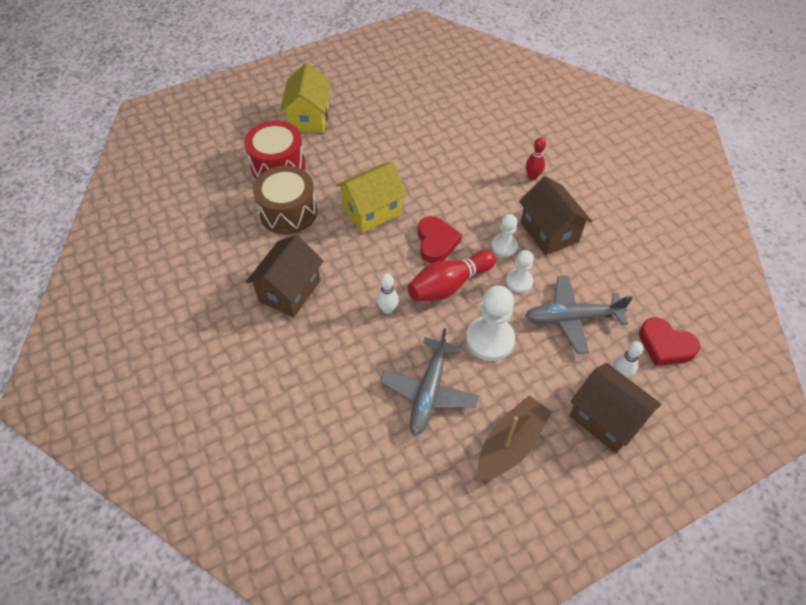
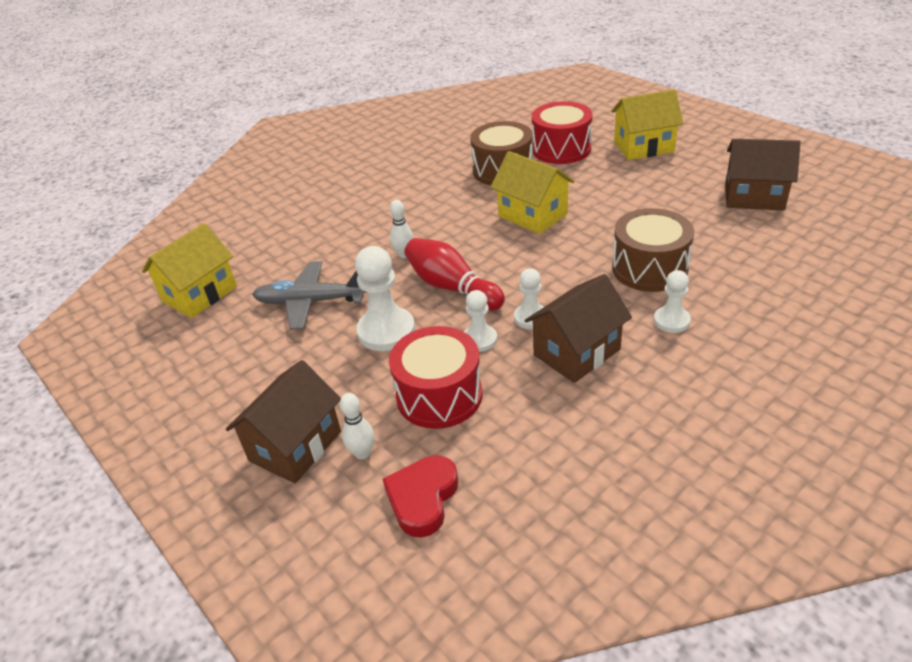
camera: 80 degrees right, 15 degrees down
brown house [246,235,323,317] -> brown house moved to [725,139,801,211]
red heart [418,216,462,263] -> none
brown boat [478,396,552,481] -> none
grey plane [525,275,633,354] -> red drum [389,326,483,429]
red bowling pin [526,137,546,180] -> white pawn [654,270,691,333]
none -> yellow house [142,223,237,318]
none -> brown drum [612,208,694,292]

